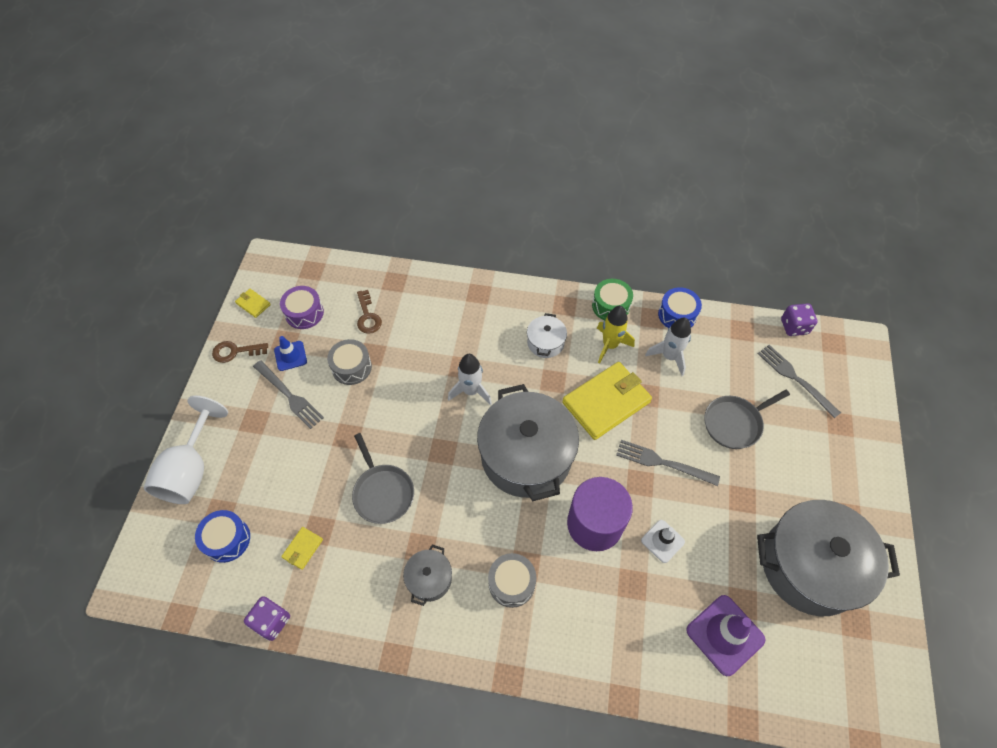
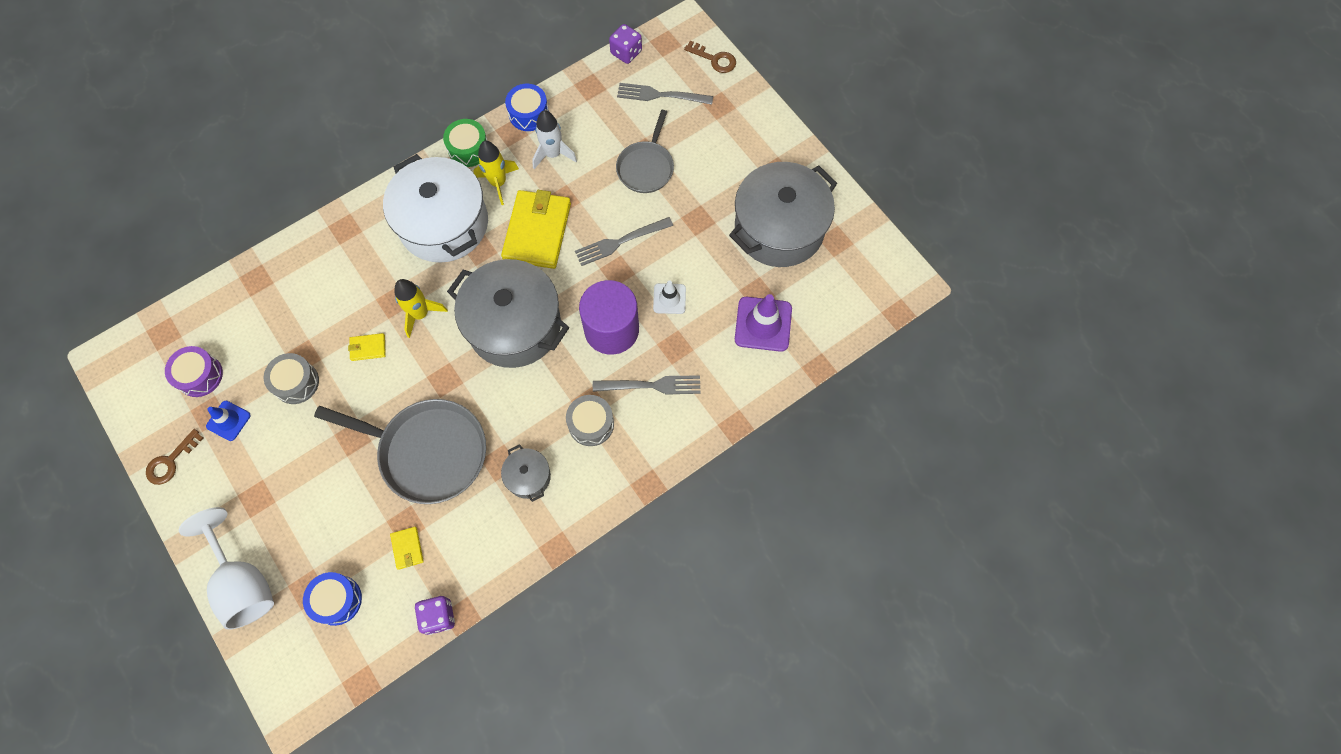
camera: 45 degrees left, 10 degrees up
yellow wallet [235,289,271,318] -> yellow wallet moved to [348,333,386,361]
grey fork [253,360,324,429] -> grey fork moved to [593,375,701,395]
grey pan [352,433,414,524] -> grey pan [314,399,486,504], size x1.66
brown key [357,290,382,334] -> brown key moved to [684,41,736,73]
white rocket [448,354,492,405] -> yellow rocket [394,279,448,338]
white pot [527,313,567,358] -> white pot [383,154,488,263], size x2.23

